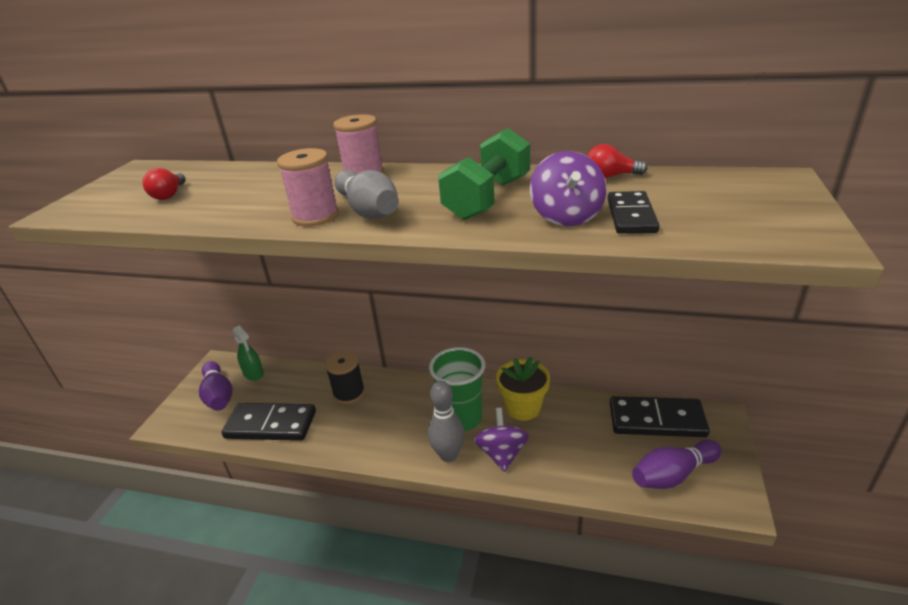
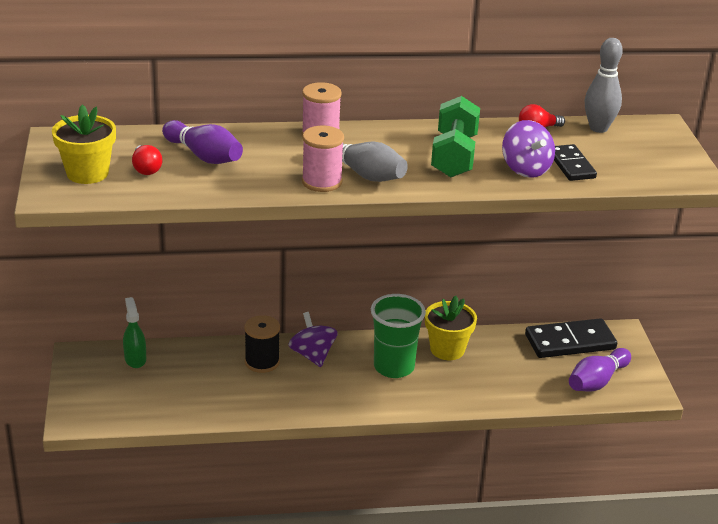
camera: 25 degrees left, 0 degrees up
purple bowling pin [199,361,233,411] -> purple bowling pin moved to [162,120,243,164]
black domino [221,403,316,441] -> none
green spray bottle [232,325,264,381] -> green spray bottle turned 135 degrees counterclockwise [123,297,146,368]
grey bowling pin [428,381,465,462] -> grey bowling pin moved to [585,38,623,133]
purple spinning top [474,408,529,472] -> purple spinning top moved to [288,312,338,367]
none -> yellow flower pot [52,104,116,184]

